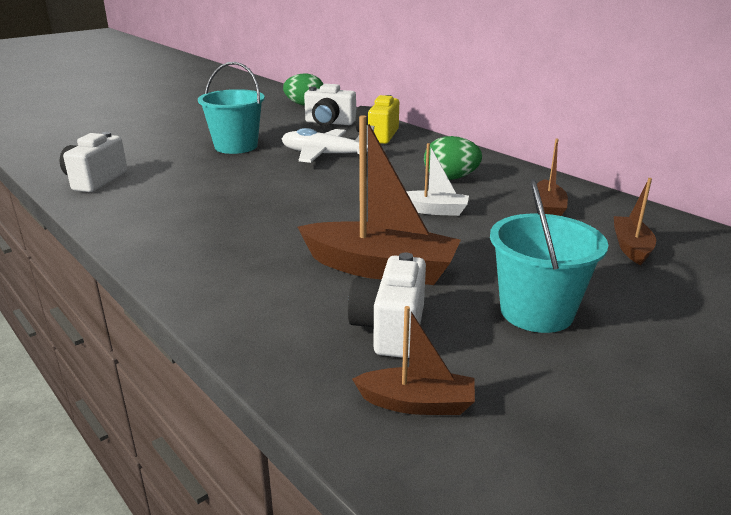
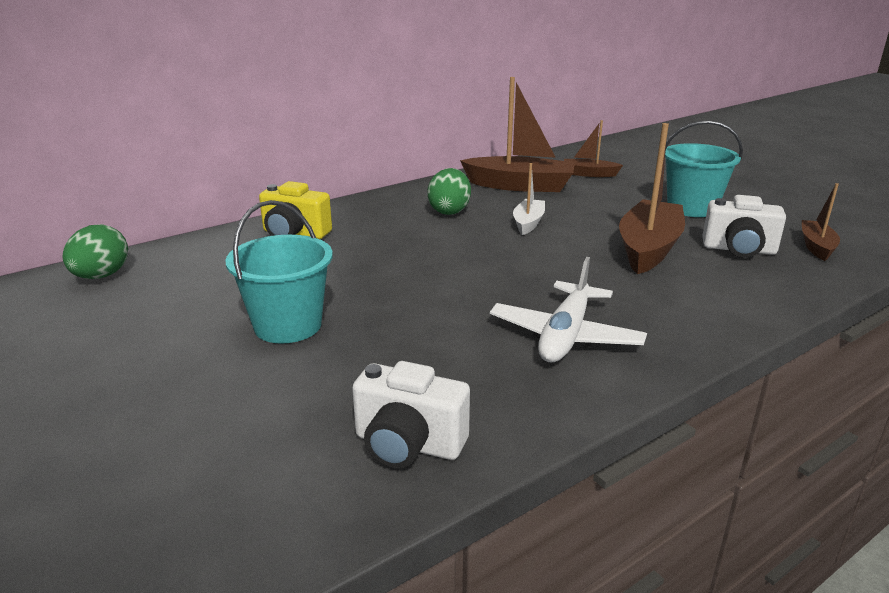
camera: 85 degrees left, 0 degrees up
white plane [282,125,374,163] -> white plane moved to [490,257,647,362]
white camera [304,84,356,126] -> none
brown boat [537,138,568,216] -> brown boat [460,77,575,192], size x1.86

